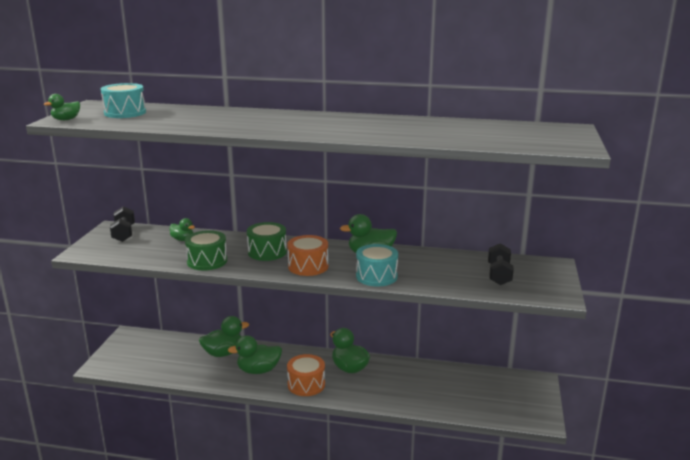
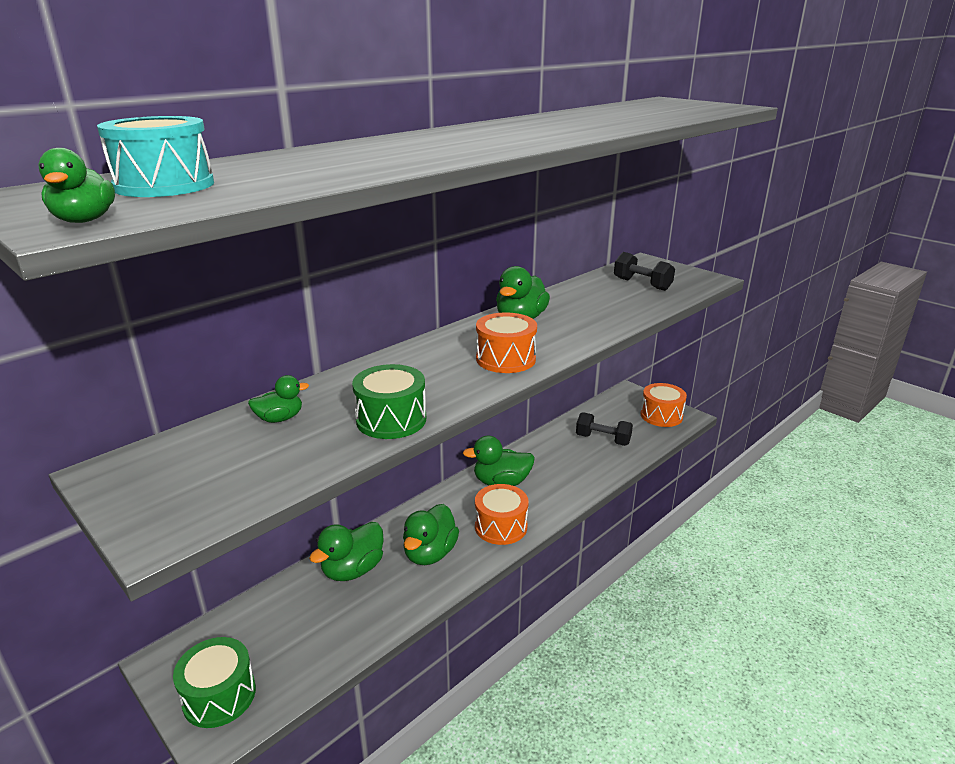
camera: 55 degrees left, 5 degrees up
black dumbbell [110,206,135,242] -> black dumbbell moved to [576,412,633,446]
green duck [199,316,249,357] -> green duck turned 150 degrees counterclockwise [309,522,384,581]
green drum [247,222,287,261] -> green drum moved to [173,637,256,728]
turquoise drum [356,244,398,287] -> none
none -> orange drum [641,383,687,427]

